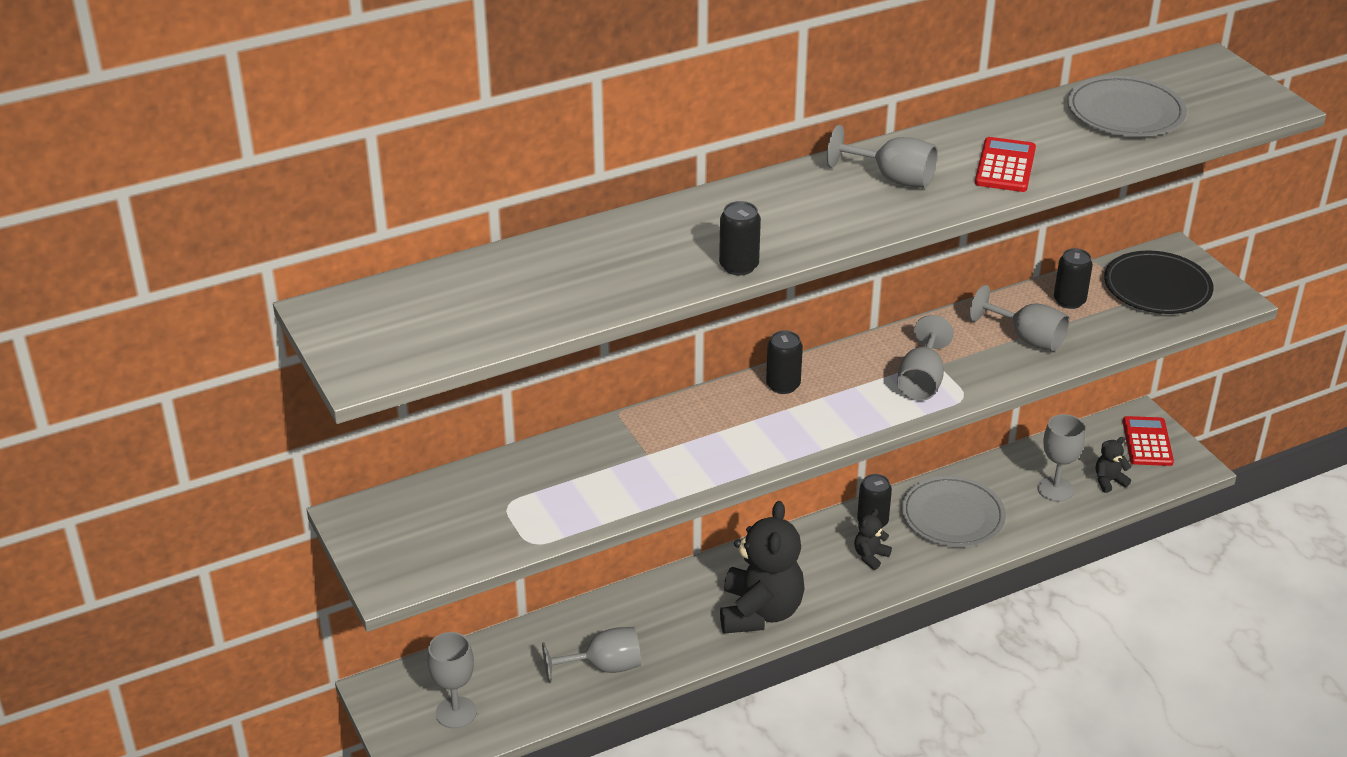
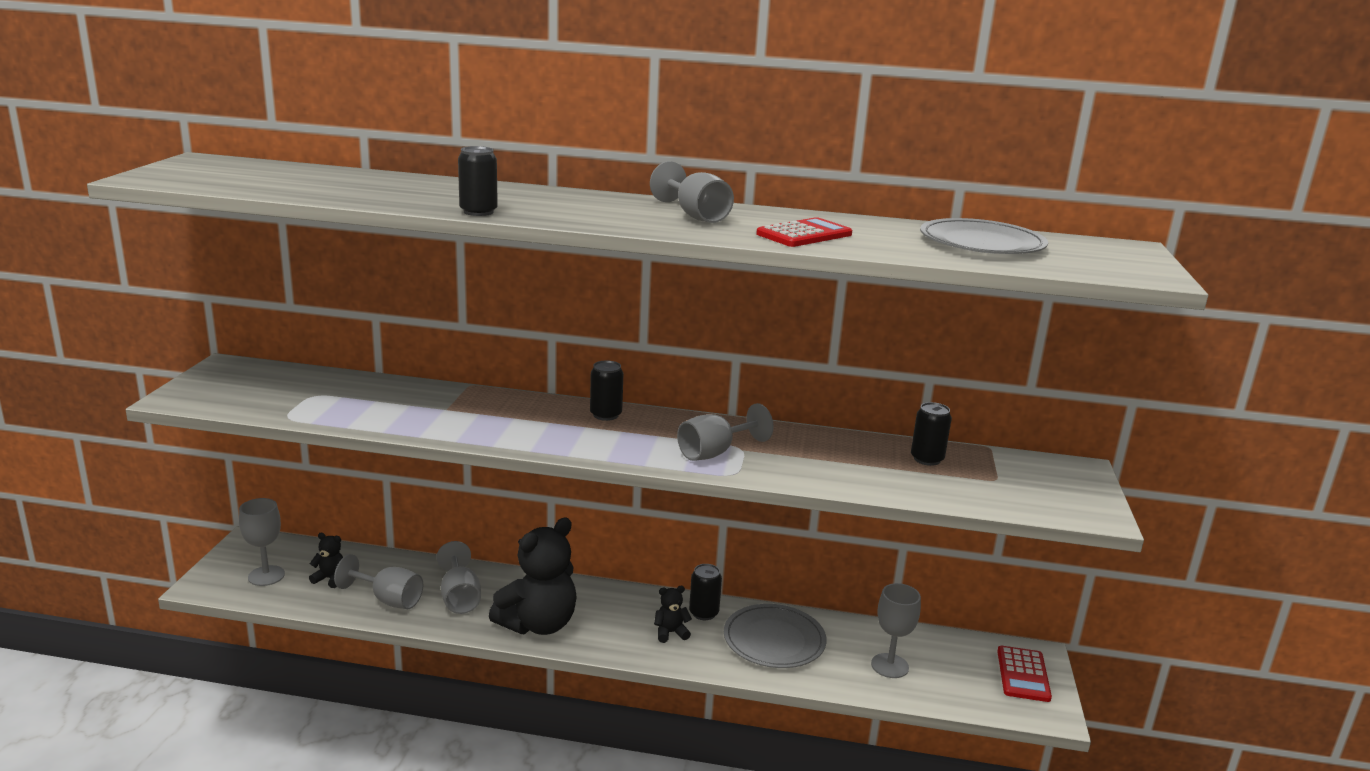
camera: 35 degrees right, 15 degrees down
grey goblet [969,285,1069,352] -> grey goblet moved to [437,541,481,614]
black teddy bear [1096,437,1131,493] -> black teddy bear moved to [309,533,343,588]
black plate [1104,251,1213,314] -> none
red calculator [1123,416,1174,466] -> red calculator turned 150 degrees clockwise [997,646,1052,702]

